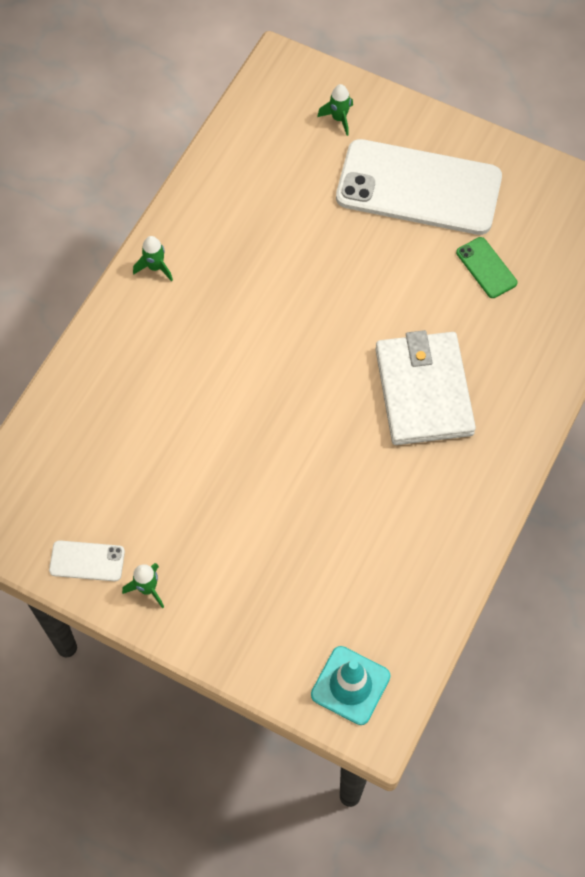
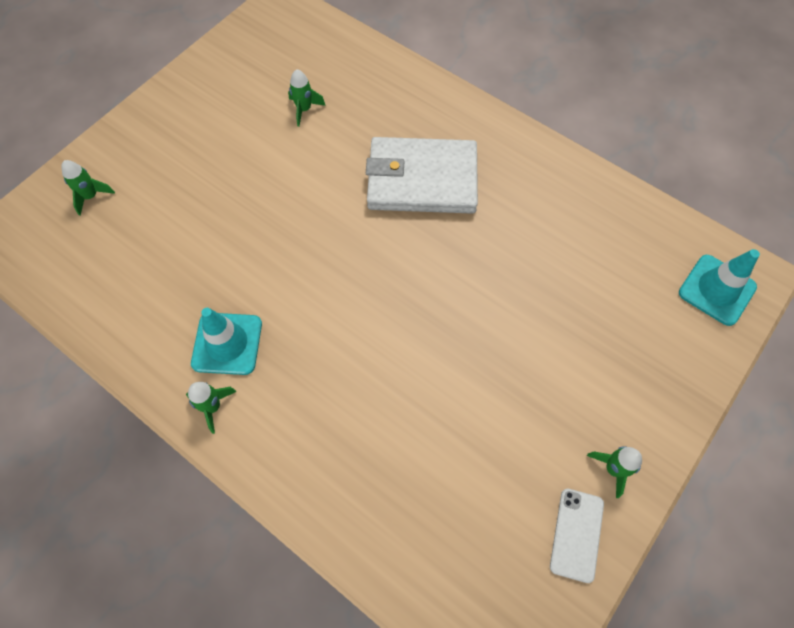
camera: 80 degrees left, 0 degrees up
white phone [336,139,502,235] -> none
green phone [456,237,518,298] -> green rocket [288,69,326,127]
none -> turquoise traffic cone [191,308,262,375]

